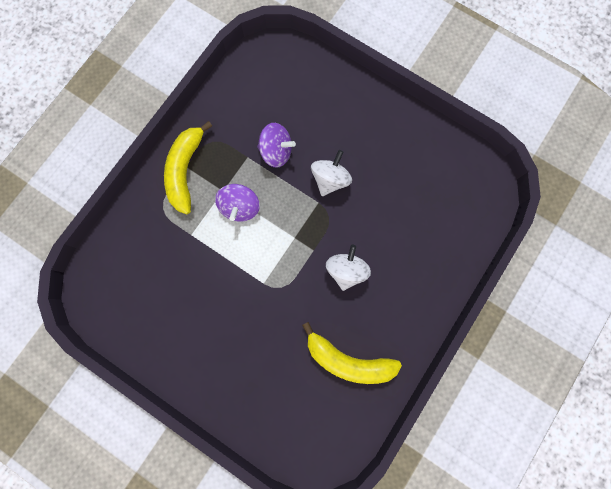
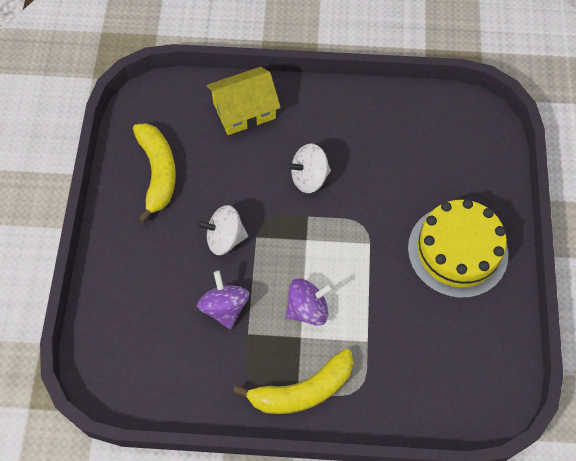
camera: 120 degrees left, 15 degrees down
yellow banana [302,322,402,384] -> yellow banana moved to [133,123,176,223]
none -> yellow house [207,67,281,135]
none -> yellow cake [408,199,508,298]

